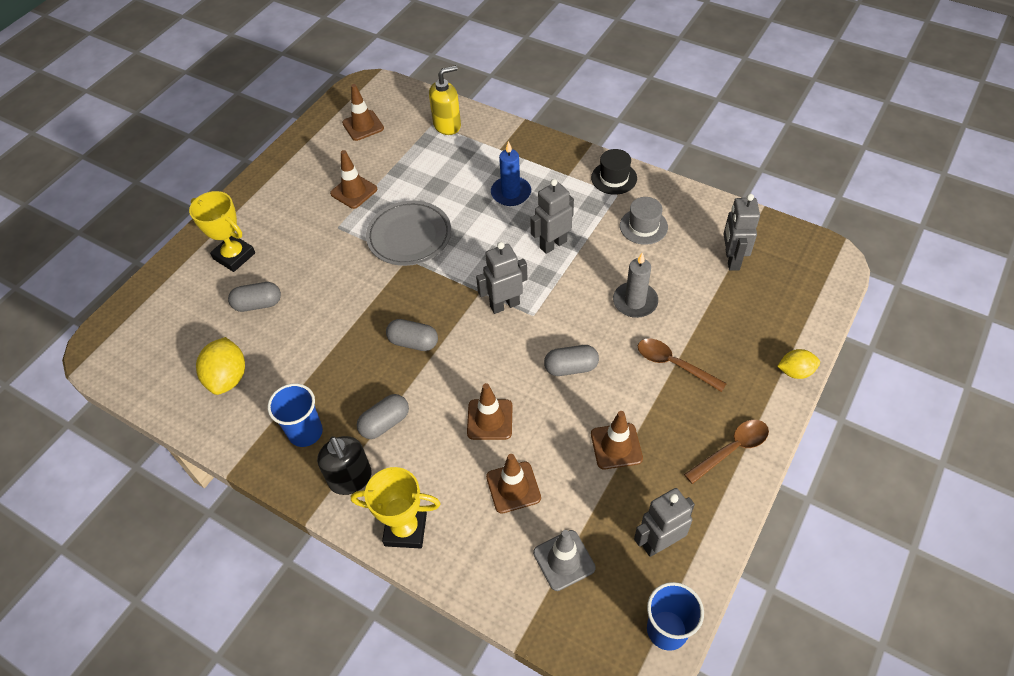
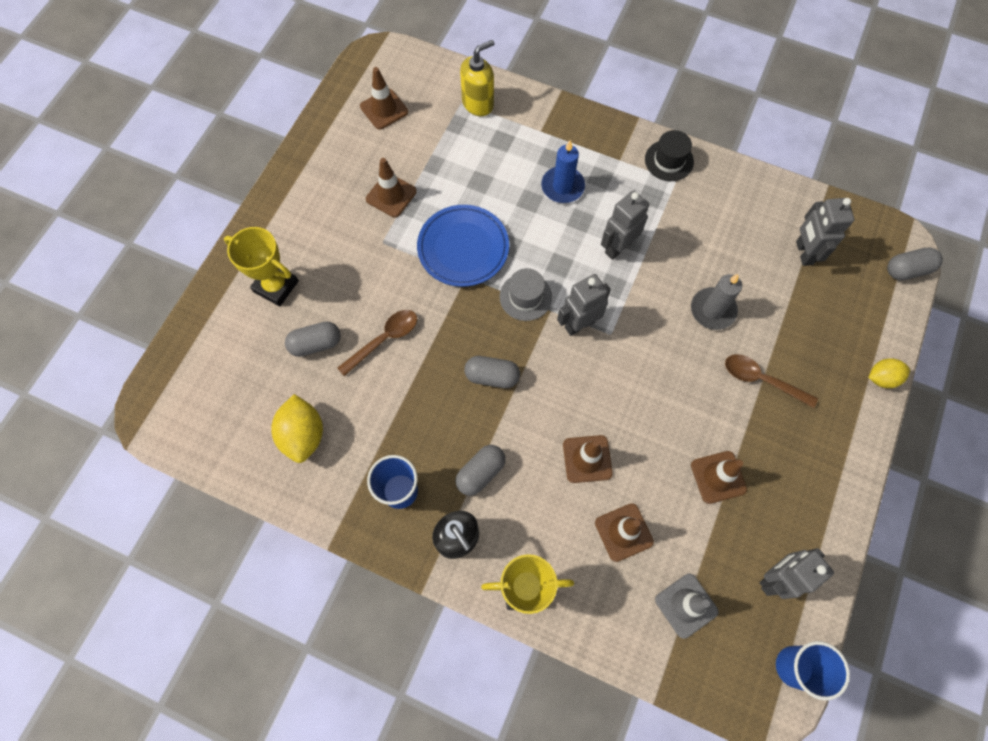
camera: 10 degrees left, 15 degrees up
grey plate [366,201,451,266] -> blue plate [417,205,509,287]
grey capsule [544,345,599,376] -> grey capsule moved to [887,247,943,280]
grey hat [620,197,668,245] -> grey hat moved to [500,268,552,321]
brown spoon [684,420,769,484] -> brown spoon moved to [337,310,417,376]

